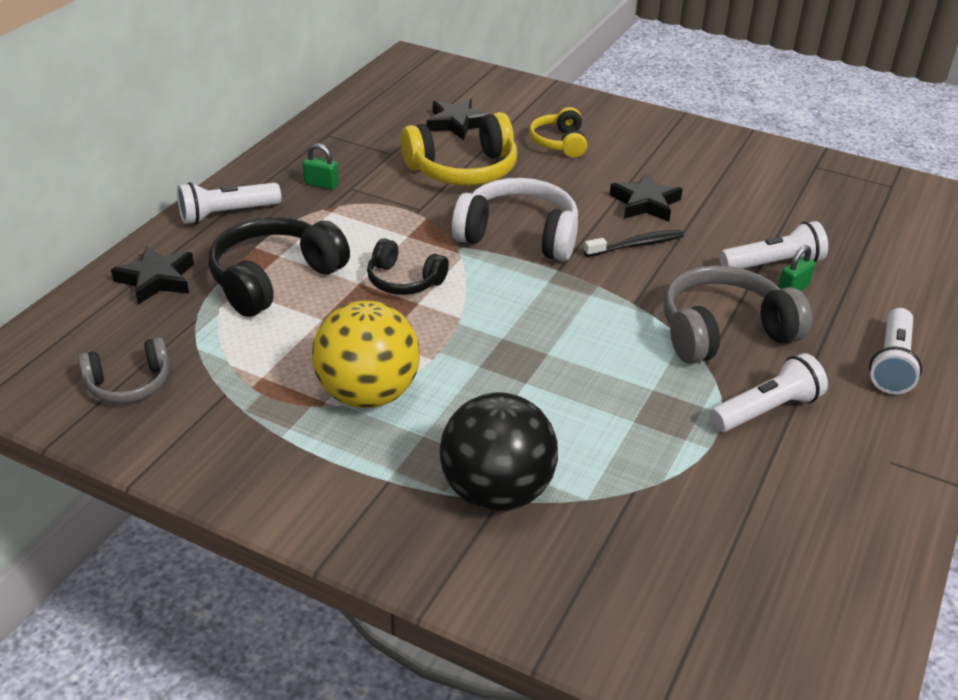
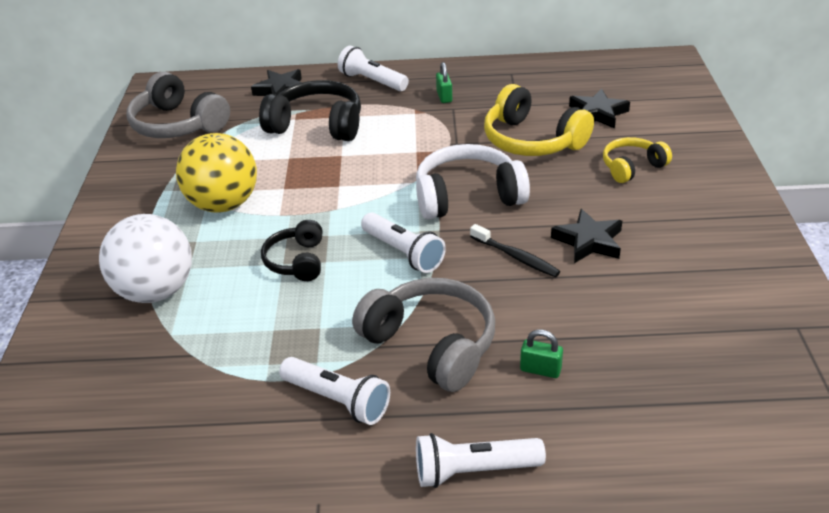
camera: 65 degrees right, 0 degrees up
grey headphones [78,337,170,403] -> grey headphones [127,72,230,138], size x1.68
black headphones [367,238,449,295] -> black headphones moved to [261,220,322,281]
black ball [440,392,558,511] -> white ball [99,214,192,303]
white headphones [452,178,578,261] -> white headphones turned 90 degrees counterclockwise [416,144,530,220]
white flashlight [720,221,828,269] -> white flashlight moved to [361,213,446,273]

